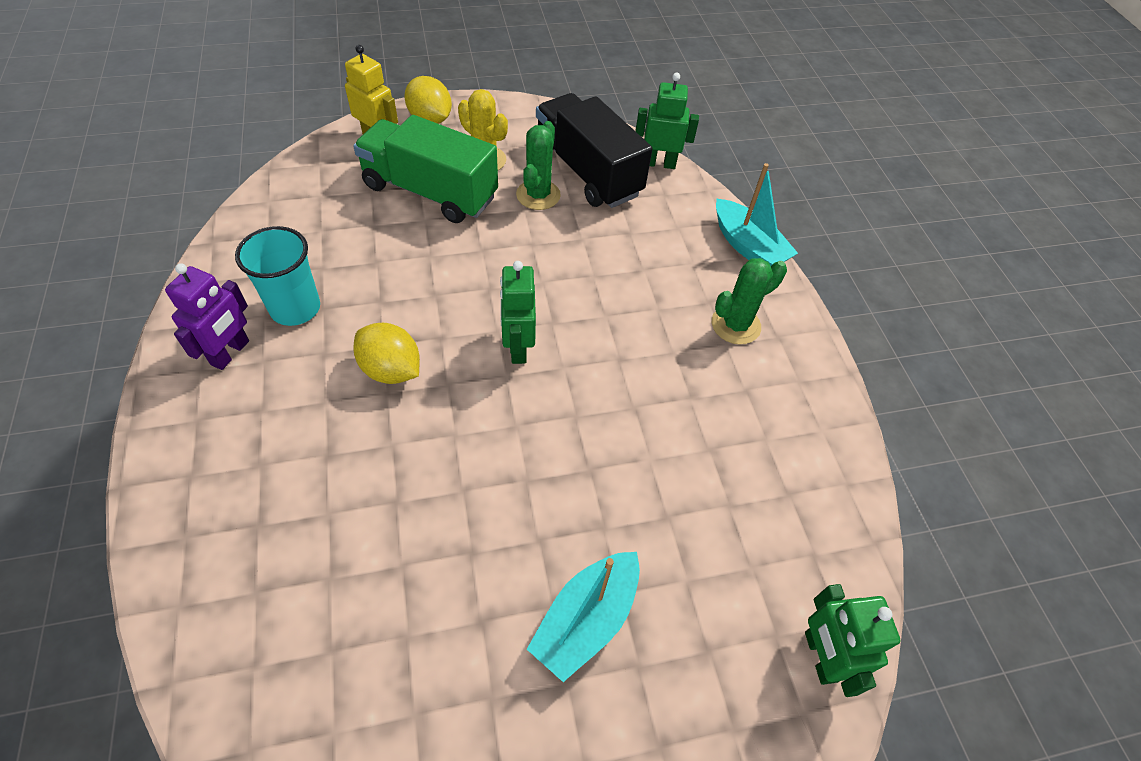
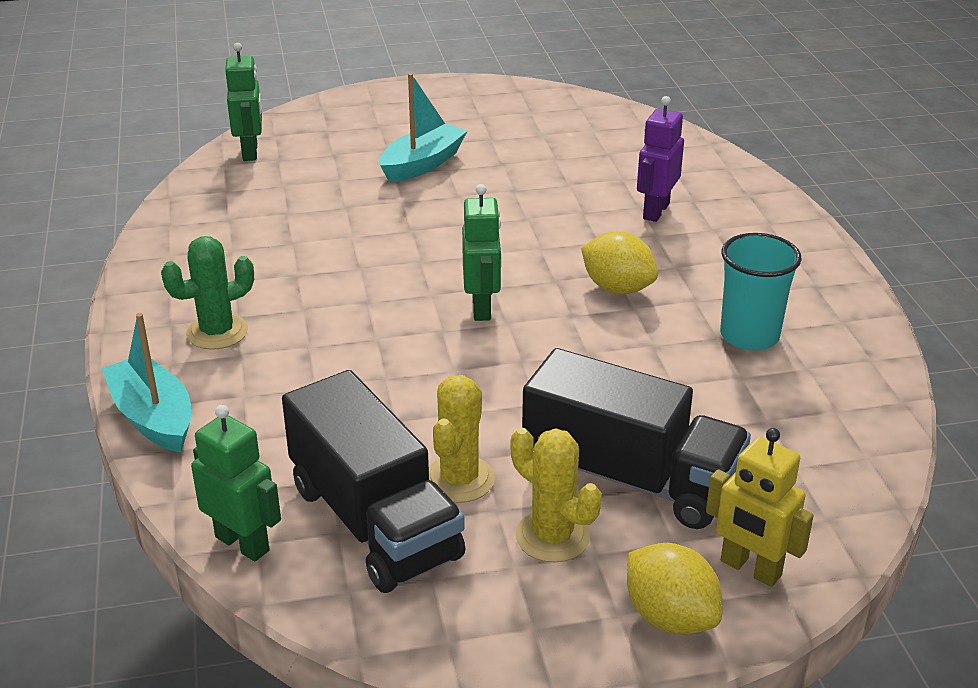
camera: 175 degrees left, 20 degrees down
purple robot [165,263,249,370] -> purple robot moved to [637,96,684,222]
green truck [353,115,498,223] -> black truck [522,348,751,529]
green cactus [516,121,561,210] -> yellow cactus [429,375,495,503]
green robot [636,73,699,169] -> green robot turned 150 degrees counterclockwise [191,405,281,562]

